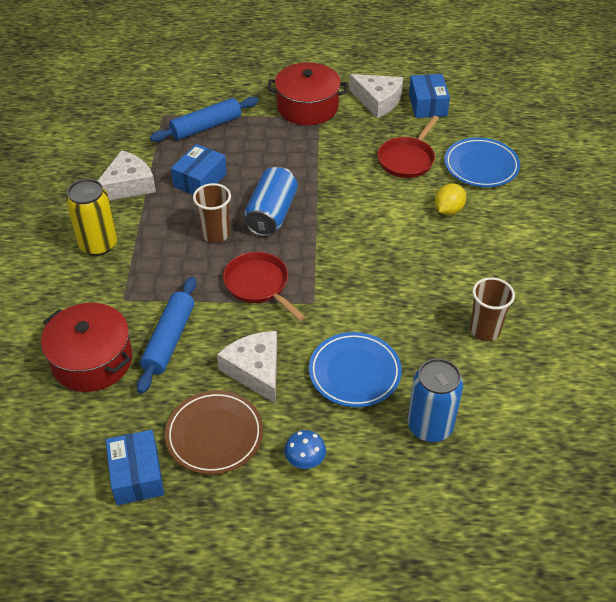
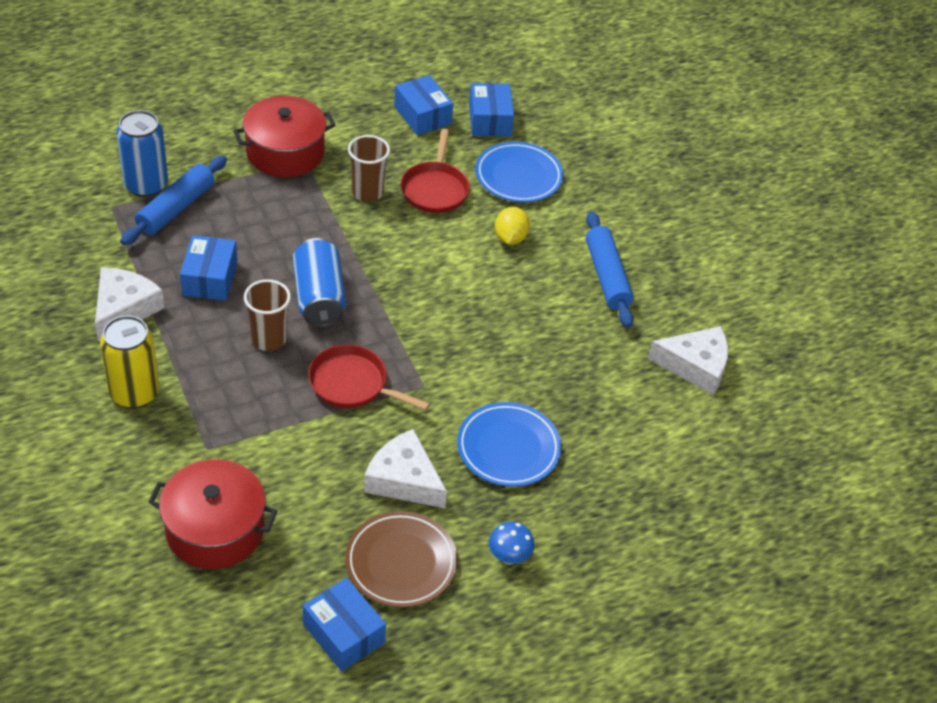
camera: 30 degrees left, 0 degrees up
blue rolling pin [137,276,197,394] -> blue rolling pin moved to [586,211,634,328]
white cheese [349,74,403,118] -> white cheese moved to [648,326,728,395]
blue can [408,358,463,442] -> blue can moved to [116,110,168,197]
brown cup [470,277,515,341] -> brown cup moved to [348,135,390,202]
none -> blue box [469,83,514,136]

